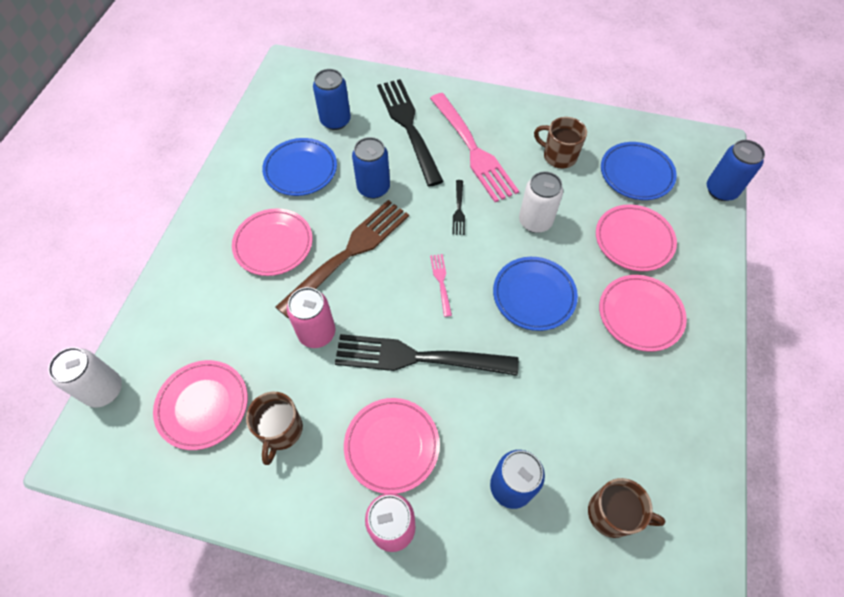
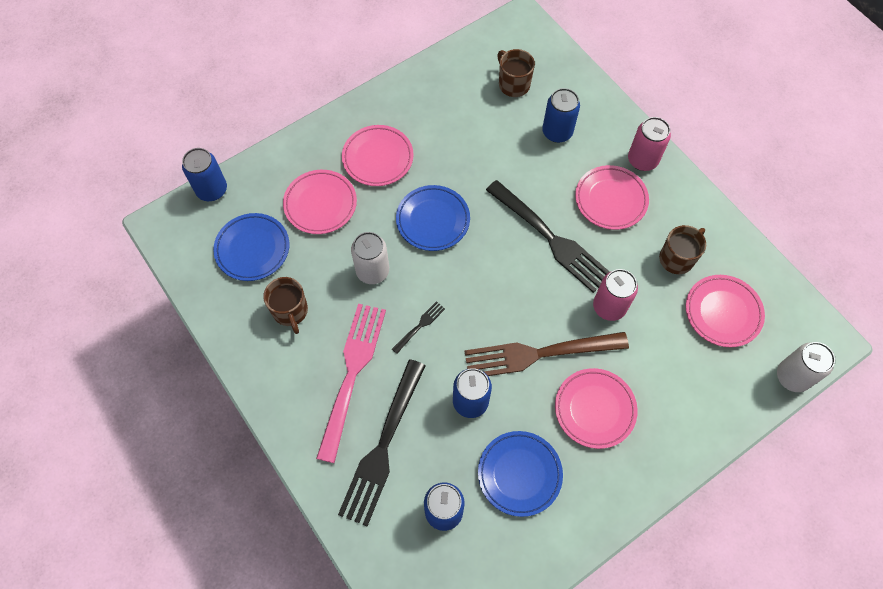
camera: 140 degrees left, 5 degrees up
pink fork [430,254,452,317] -> none

